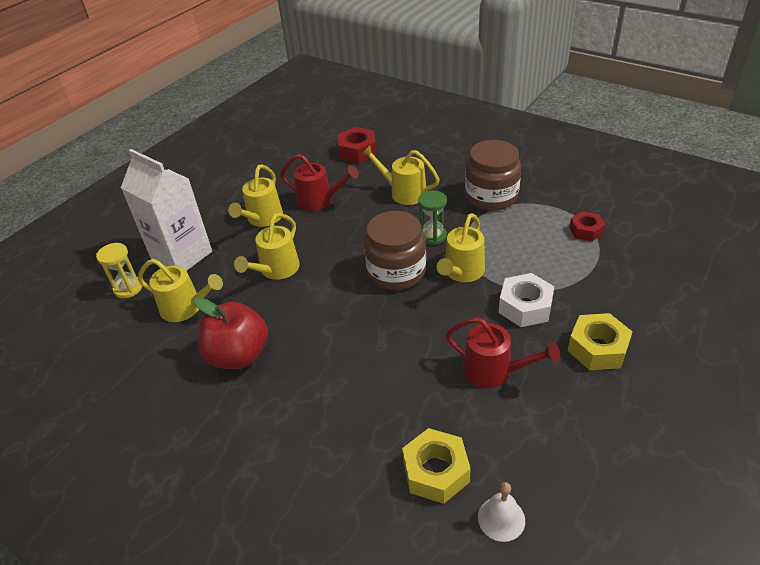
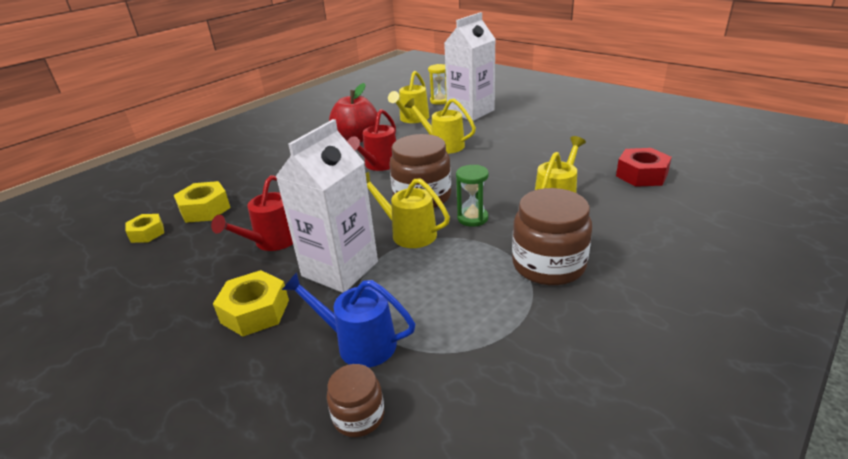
camera: 95 degrees right, 10 degrees down
yellow watering can [228,165,283,227] -> none
red watering can [280,154,359,211] -> red watering can moved to [347,109,396,171]
white bell [478,482,525,542] -> yellow nut [125,214,164,243]
white nut [499,273,554,327] -> white carton [275,119,378,293]
red nut [569,211,605,242] -> none
none -> blue watering can [282,272,415,367]
none -> brown jar [327,364,384,437]

